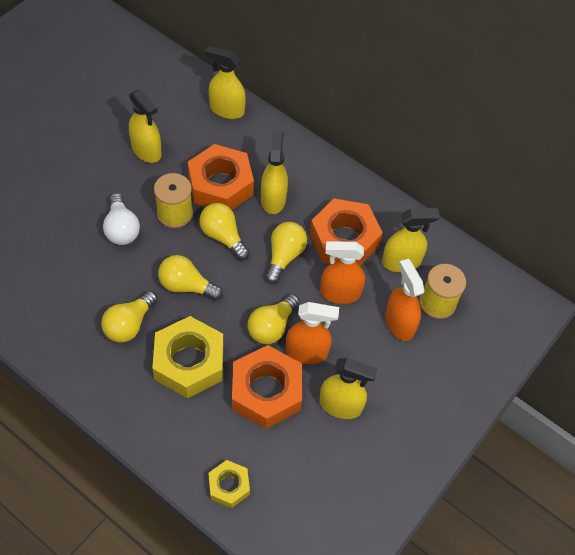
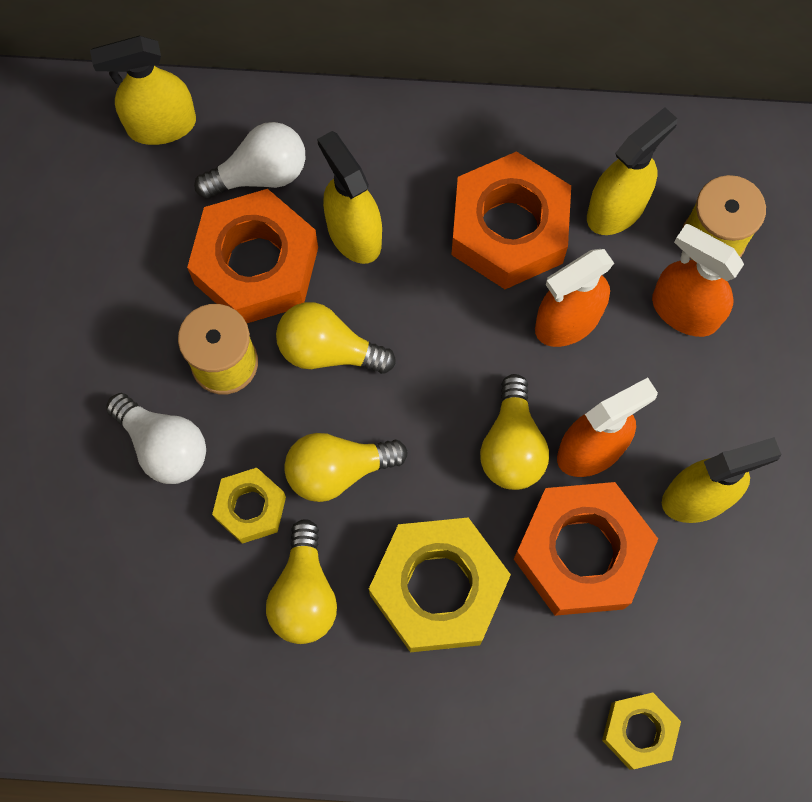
camera: 30 degrees left, 15 degrees up
yellow spray bottle [129,89,162,163] -> none
yellow light bulb [265,222,307,284] -> none
none -> white light bulb [194,122,305,199]
none -> yellow nut [212,468,286,544]

